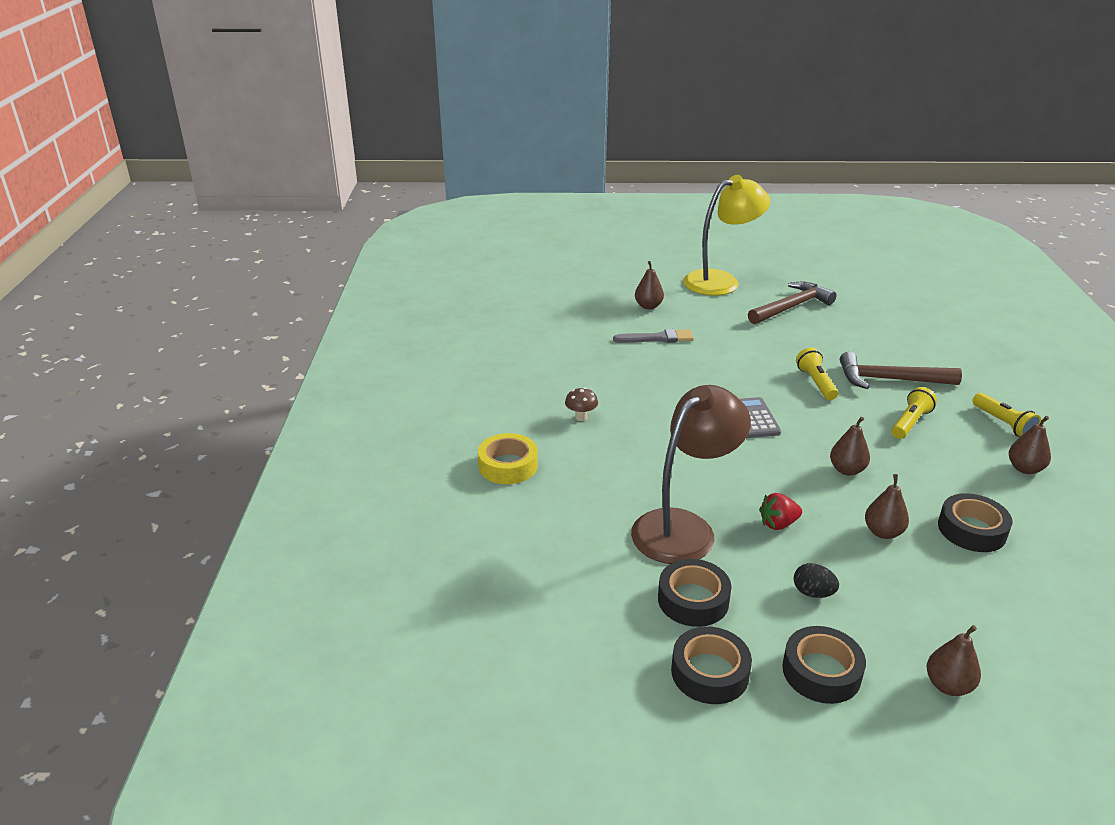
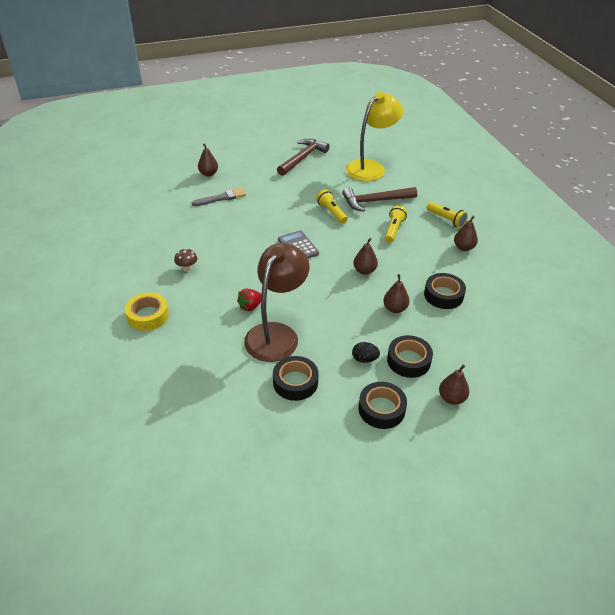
camera: 20 degrees left, 10 degrees up
black tape [671,626,752,704] -> black tape moved to [387,335,433,378]
yellow lamp [683,175,770,296] -> yellow lamp moved to [345,92,403,181]
red strawberry [759,493,802,530] -> red strawberry moved to [237,288,262,311]

